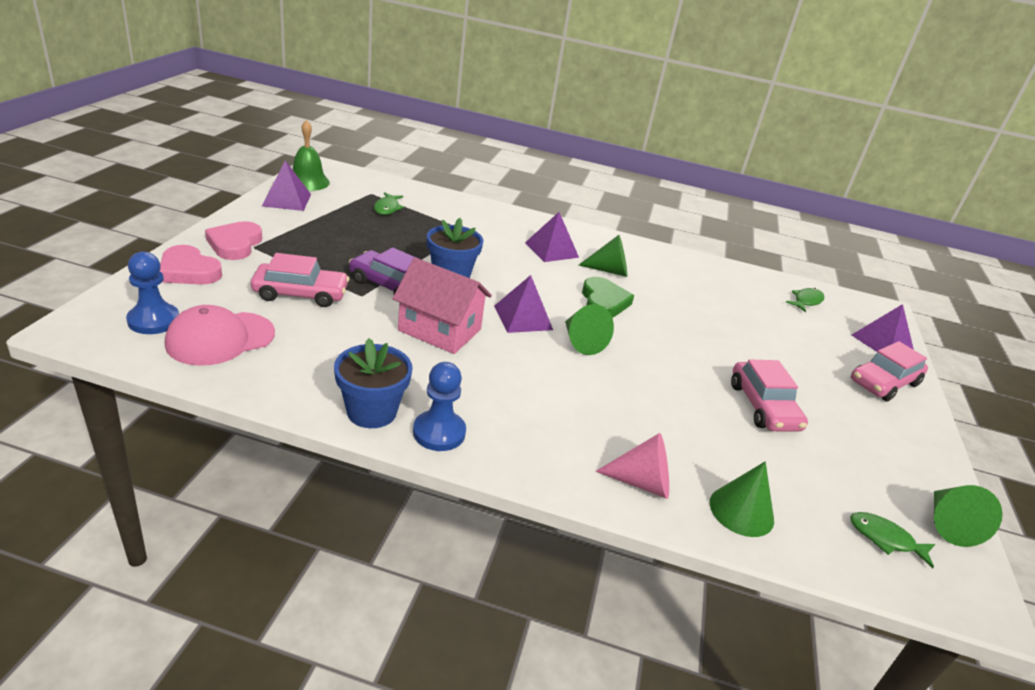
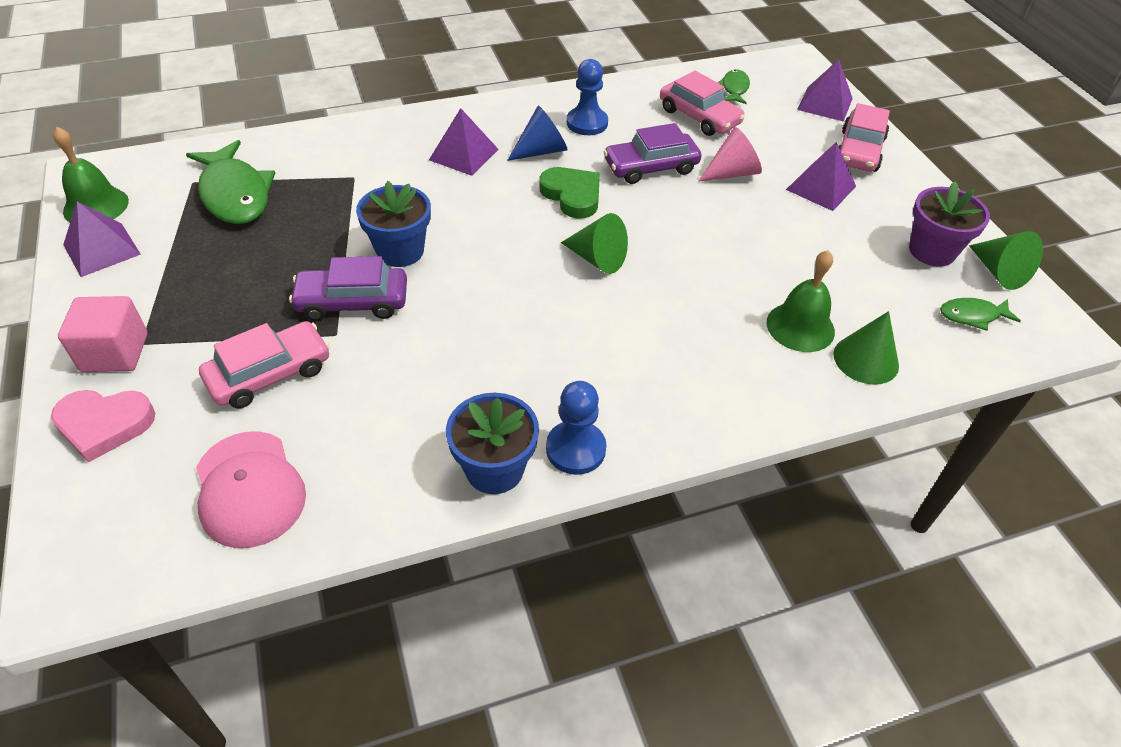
camera: 30 degrees left, 15 degrees up
blue pawn [126,251,179,334] -> blue pawn moved to [567,59,608,135]
pink cap [165,305,275,366] -> pink cap turned 45 degrees counterclockwise [196,431,306,548]
pink heart [205,221,262,260] -> pink cube [58,296,147,372]
green fish [374,192,404,215] -> green fish [186,140,275,224], size x1.97
pink house [392,257,492,354] -> none
purple pyramid [494,275,553,333] -> purple pyramid moved to [786,142,856,211]
green cone [579,235,627,277] -> blue cone [507,106,568,161]
pink cone [596,433,669,499] -> pink cone moved to [698,127,762,182]
pink car [731,359,808,432] -> pink car moved to [660,71,745,136]
none -> purple car [604,123,701,184]
none -> green bell [767,250,835,352]
none -> purple flower pot [909,182,990,267]

